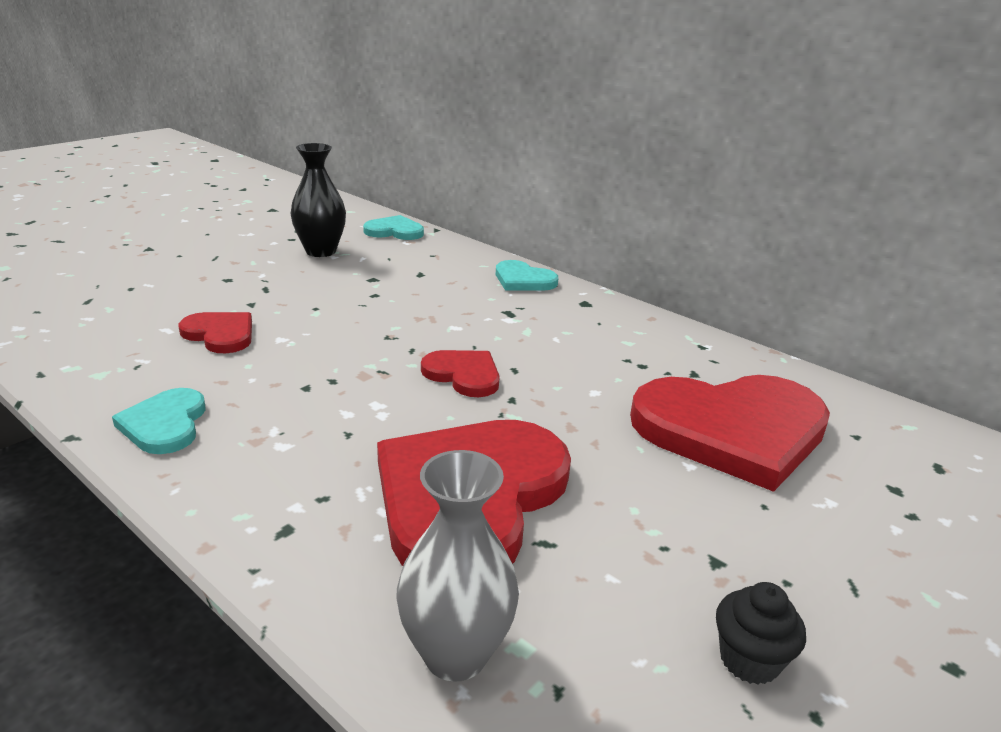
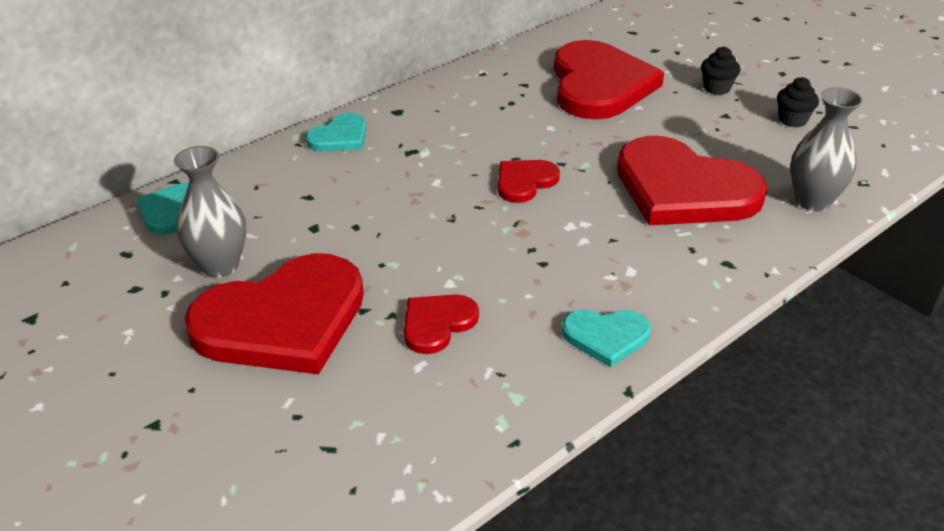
camera: 80 degrees left, 10 degrees up
black vase [290,143,346,257] -> grey vase [174,146,247,278]
none -> red heart [184,253,364,375]
none -> black cupcake [701,46,740,95]

